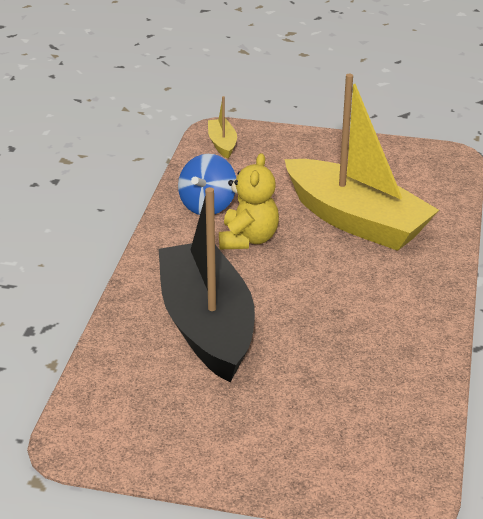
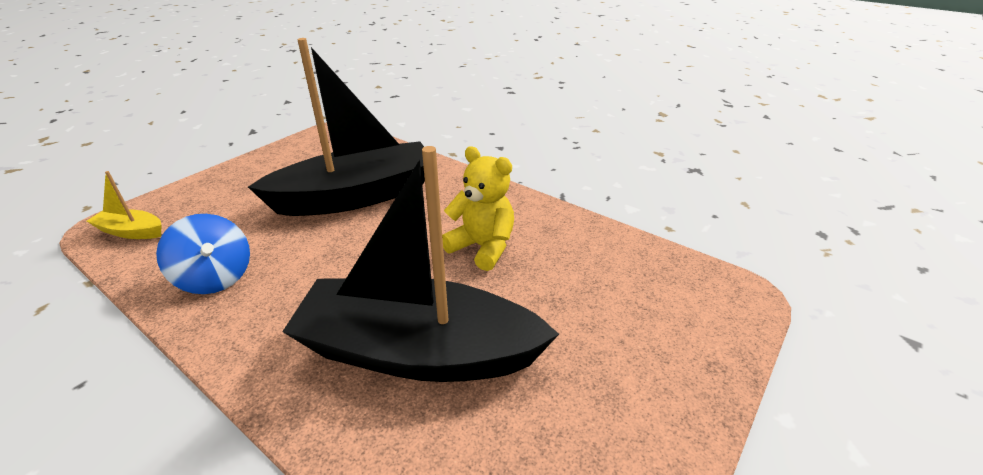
camera: 65 degrees left, 0 degrees up
yellow teddy bear [219,153,279,249] -> yellow teddy bear moved to [442,146,514,271]
yellow boat [284,74,439,251] -> black boat [248,38,425,216]

